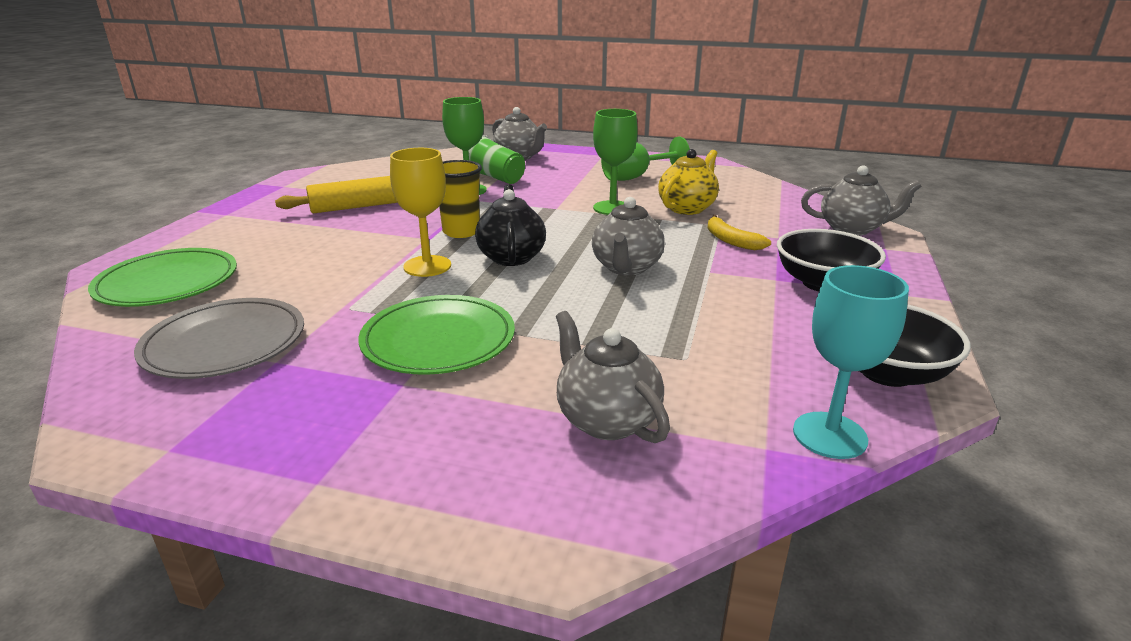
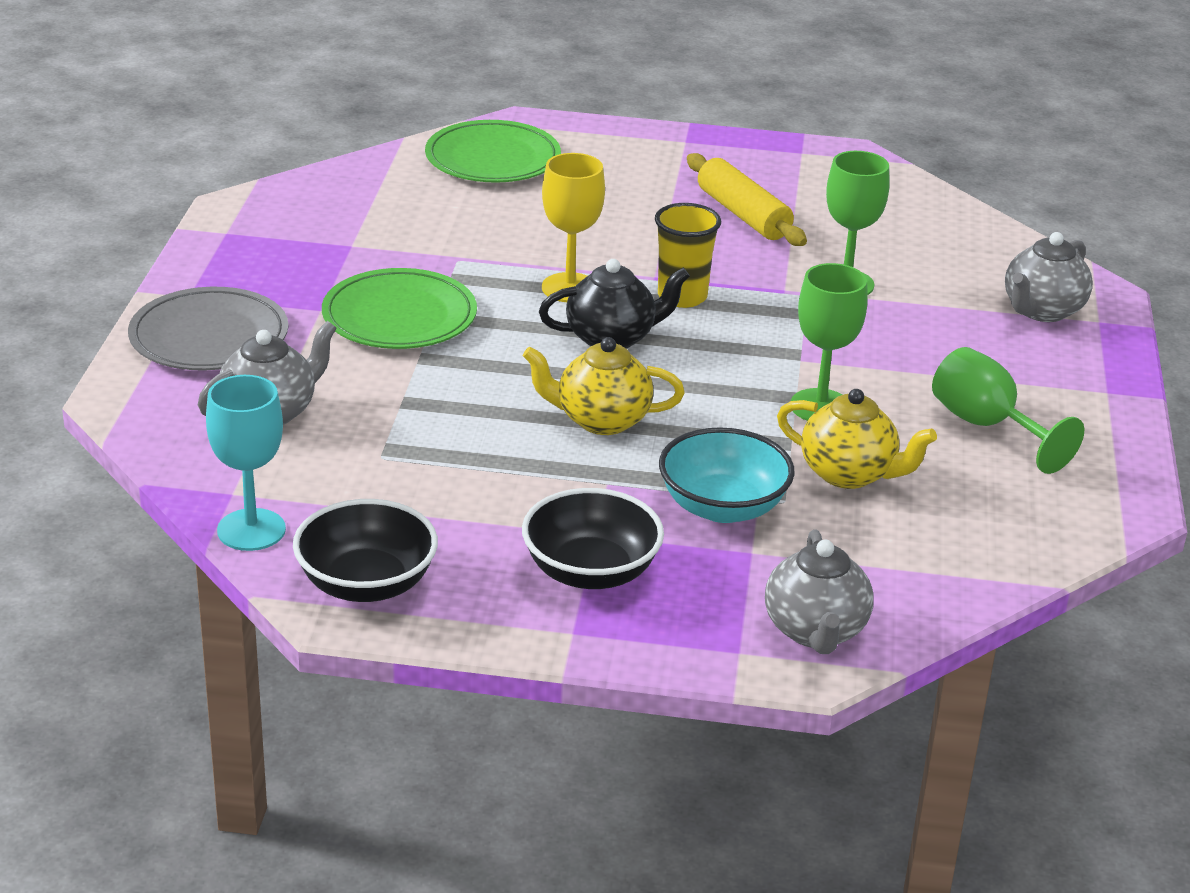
camera: 80 degrees right, 5 degrees up
grey plate [134,298,304,379] -> grey plate moved to [128,287,288,370]
green cup [468,135,525,184] -> none
grey teapot [592,197,665,276] -> yellow teapot [523,337,685,435]
yellow banana [708,215,771,250] -> turquoise bowl [659,427,795,523]

